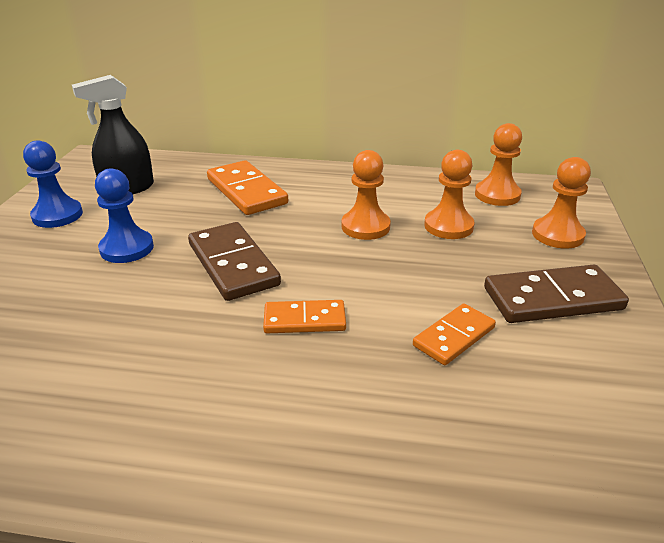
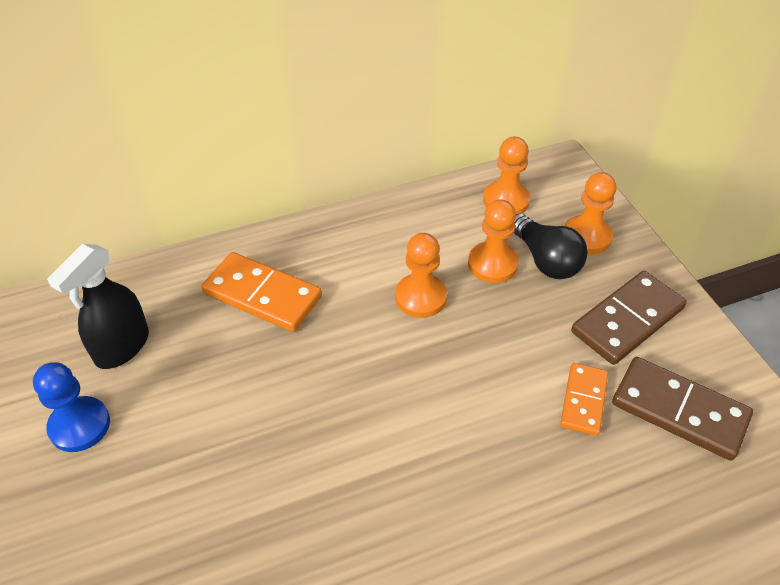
camera: 30 degrees left, 15 degrees up
blue pawn [95,168,154,263] -> none
brown domino [188,222,281,301] -> brown domino moved to [612,357,753,461]
orange domino [263,300,346,333] -> none
none -> black light bulb [514,214,588,279]

